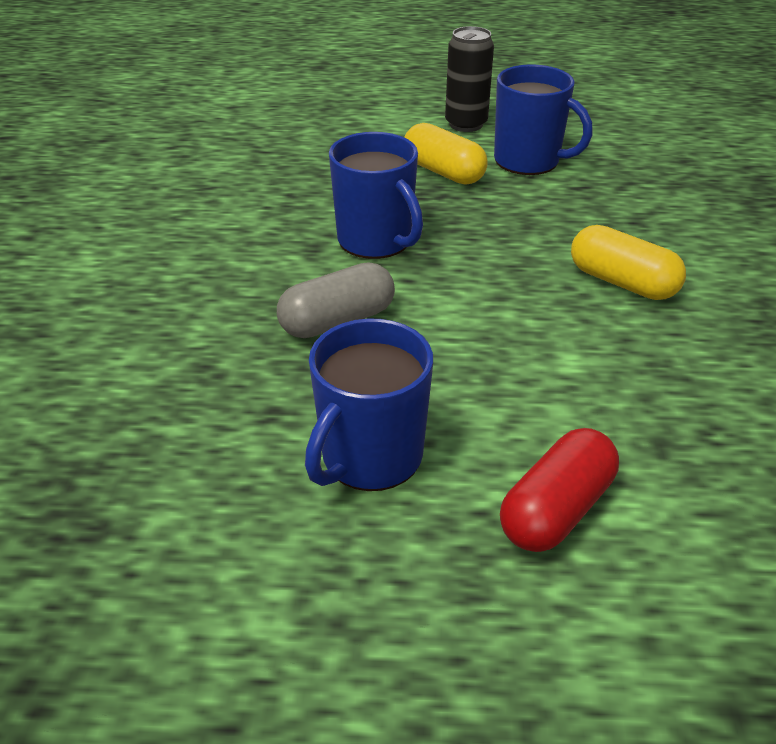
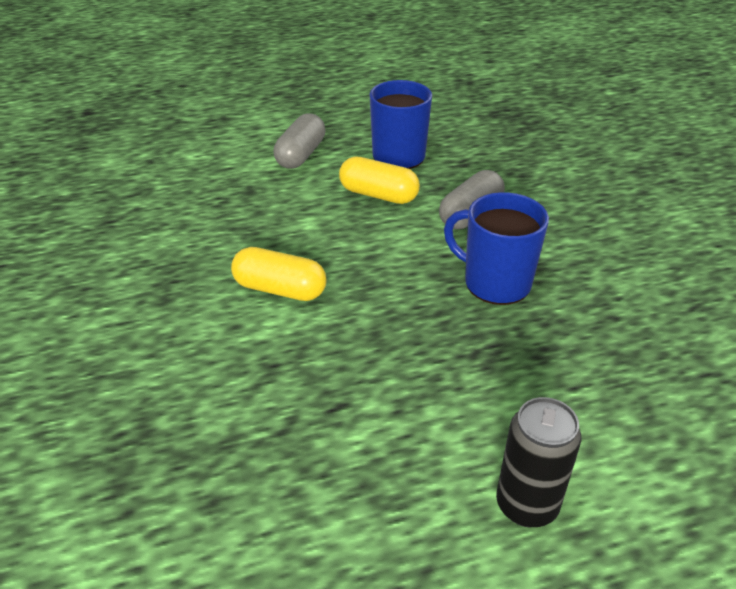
camera: 160 degrees right, 0 degrees up
yellow capsule [404,123,488,185] -> yellow capsule moved to [339,157,420,204]
blue mug [494,65,593,175] -> none
red capsule [500,428,619,552] -> grey capsule [274,114,326,169]

